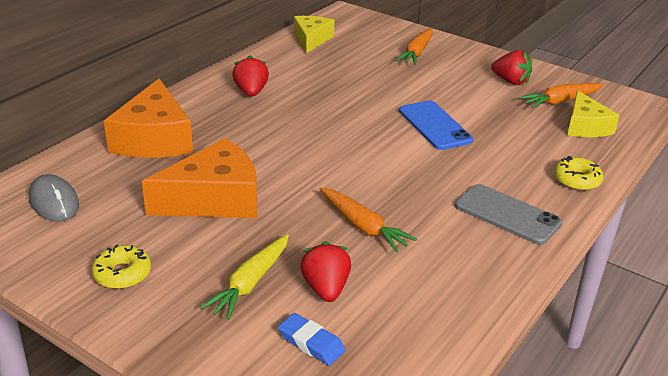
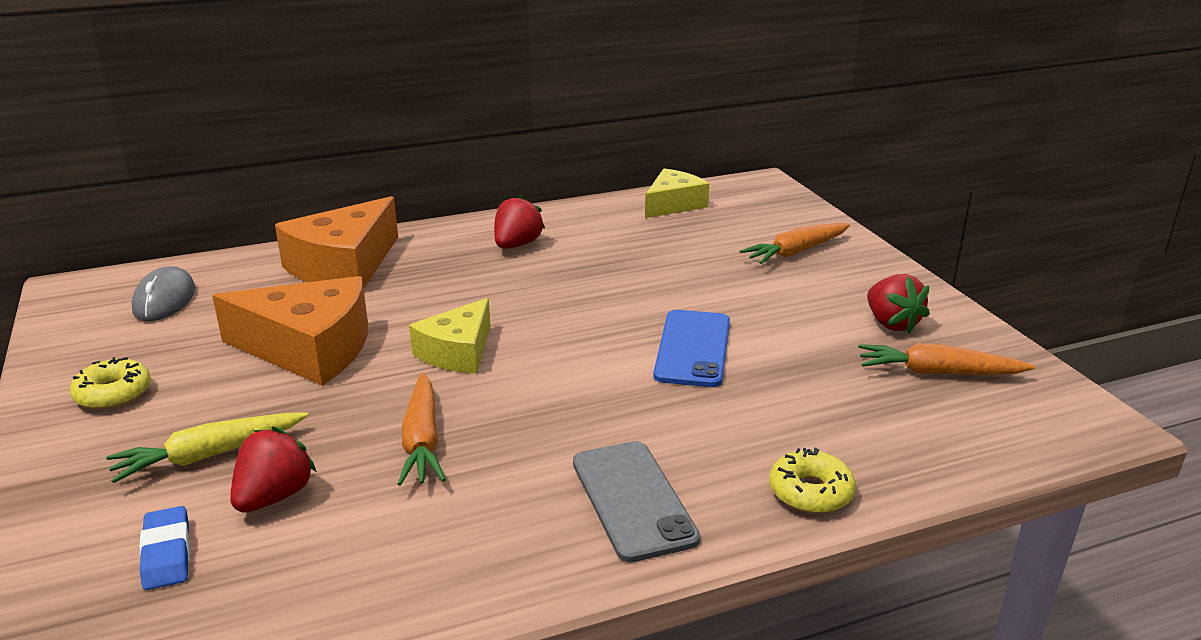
camera: 35 degrees right, 5 degrees down
yellow cheese [567,90,620,137] -> yellow cheese moved to [409,298,490,374]

